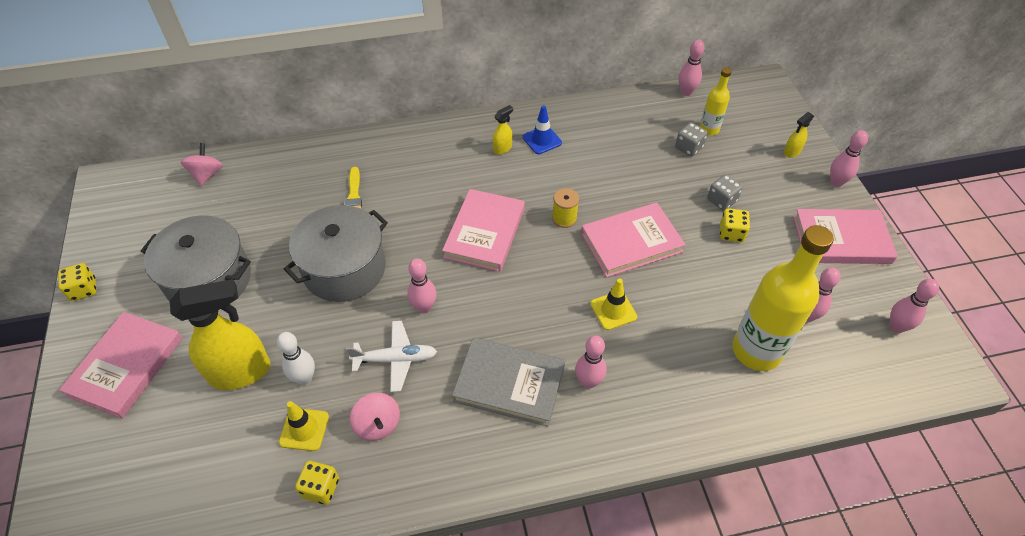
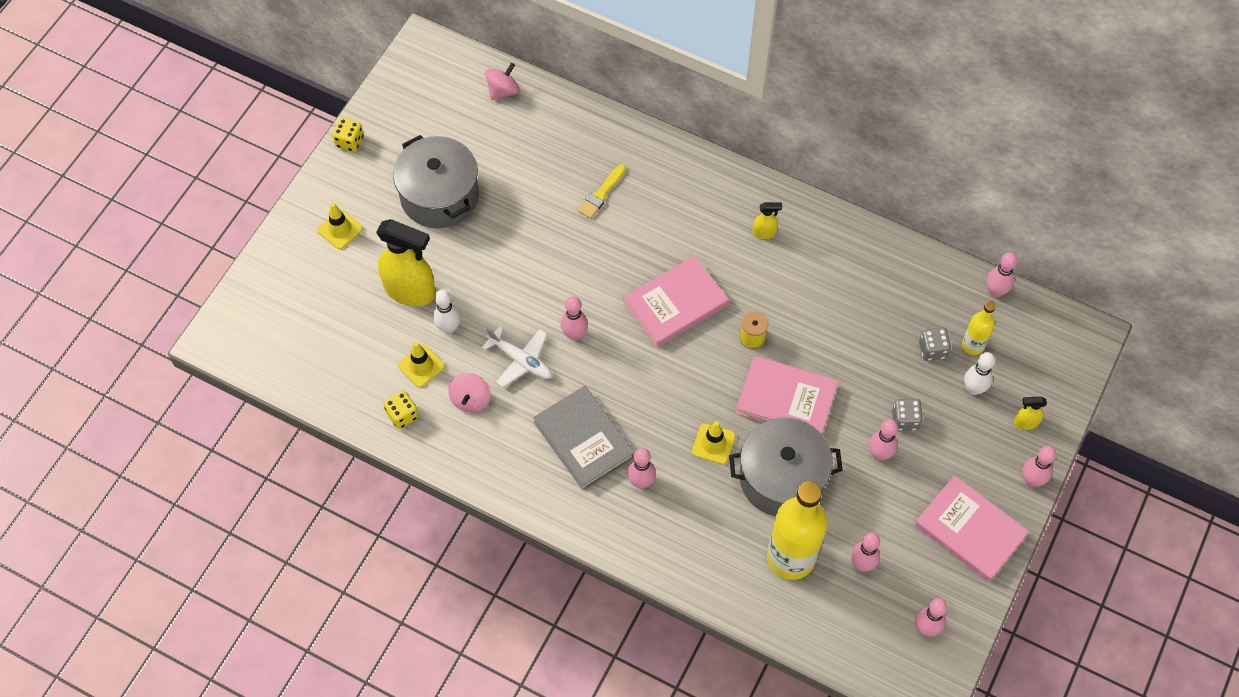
camera: 40 degrees right, 10 degrees up
pink book [59,312,183,419] -> yellow traffic cone [318,203,363,249]
grey pot [284,205,388,302] -> grey pot moved to [729,418,843,516]
blue traffic cone [522,105,562,154] -> none
yellow dice [720,208,750,242] -> pink bowling pin [869,419,898,461]
none -> white bowling pin [964,352,995,395]

